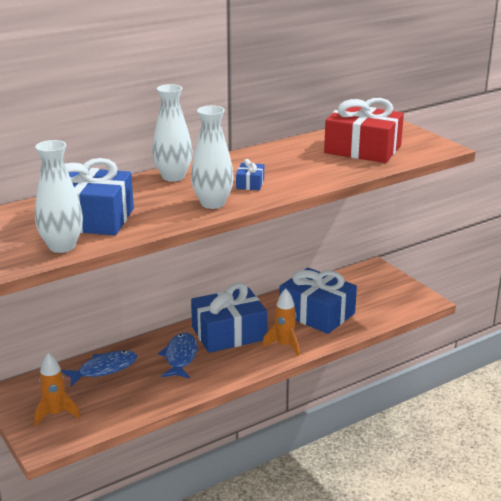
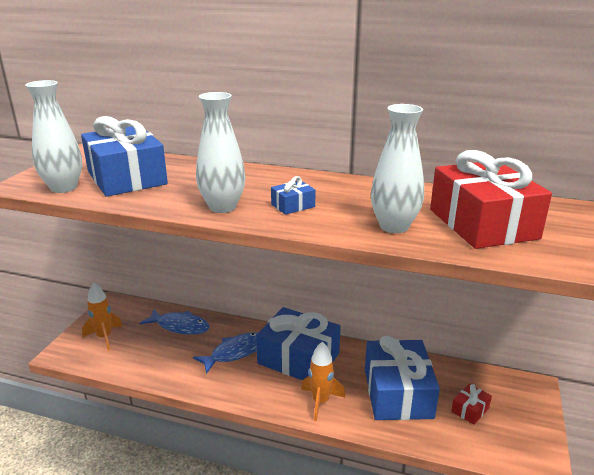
camera: 50 degrees right, 0 degrees up
white vase [152,84,192,182] -> white vase moved to [371,104,424,233]
none -> red gift [451,384,492,425]

